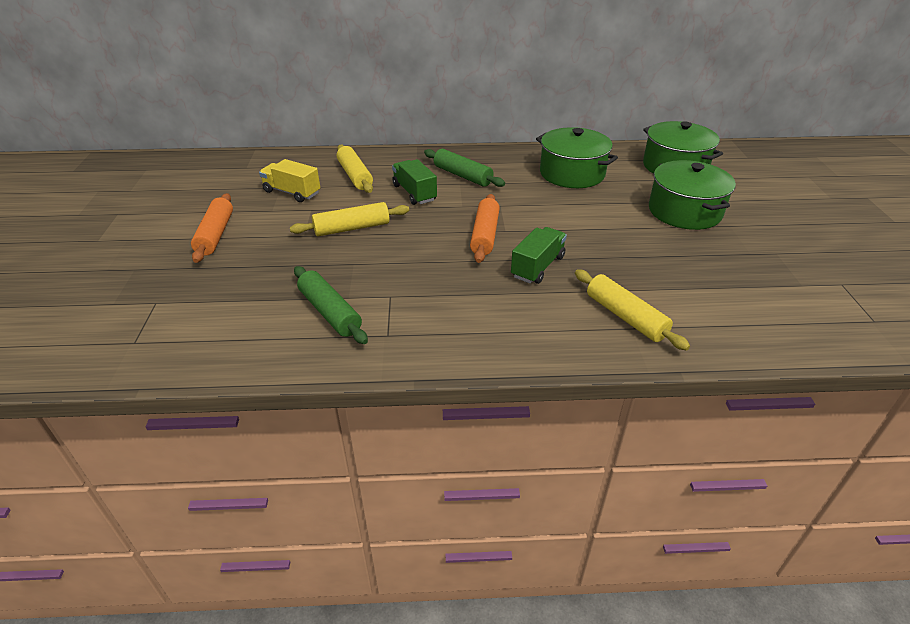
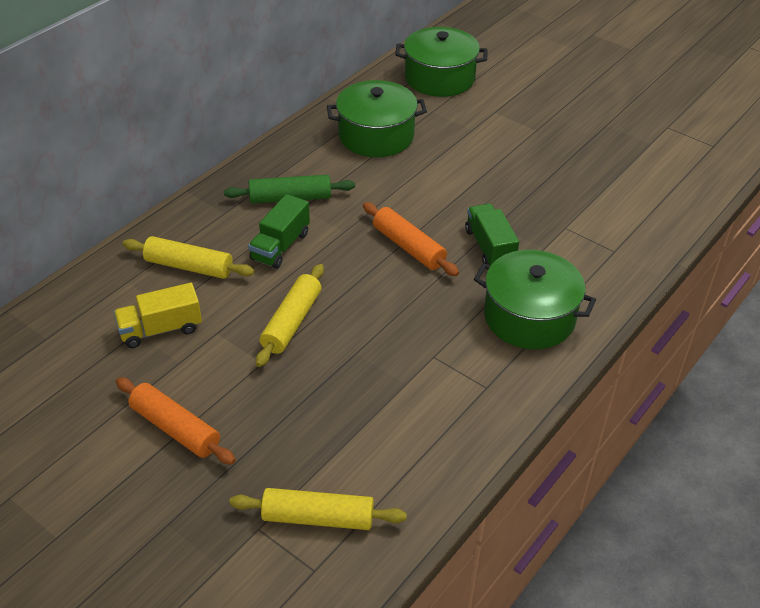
camera: 50 degrees left, 5 degrees up
green rolling pin [294,266,368,344] -> none
green truck [392,159,437,205] -> green truck turned 75 degrees counterclockwise [248,194,310,269]
yellow rolling pin [575,270,690,350] -> yellow rolling pin moved to [229,488,407,530]
green pot [649,160,736,230] -> green pot moved to [474,250,596,349]

